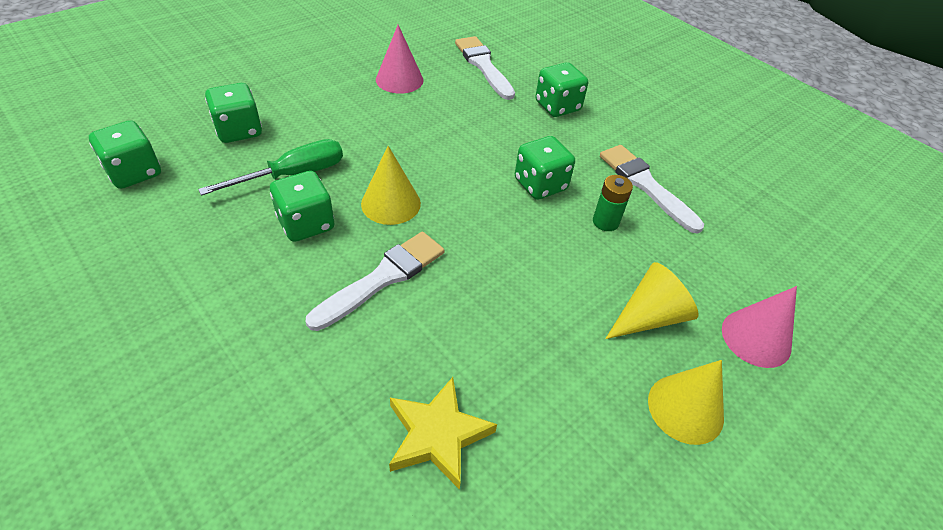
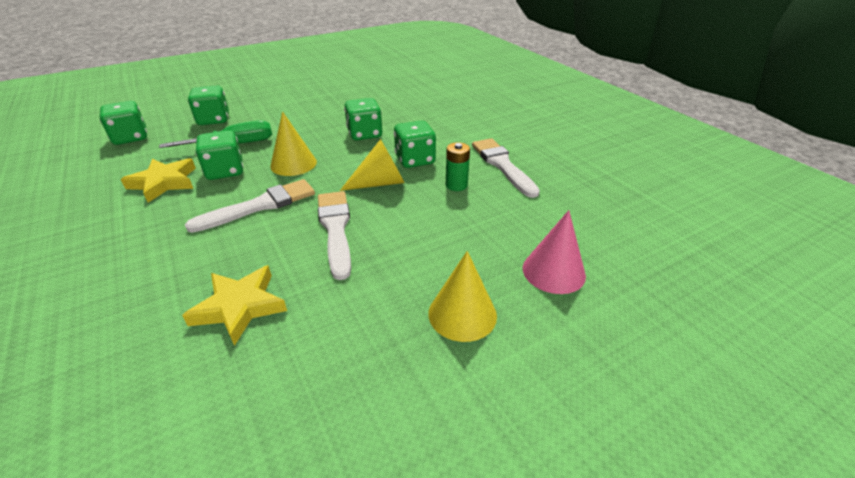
camera: 15 degrees right, 10 degrees down
pink cone [376,25,424,94] -> none
white brush [455,36,515,100] -> white brush moved to [318,191,351,280]
green dice [535,62,588,117] -> green dice moved to [344,98,382,141]
yellow cone [605,262,699,339] -> yellow cone moved to [340,139,405,191]
none -> yellow star [121,158,196,203]

